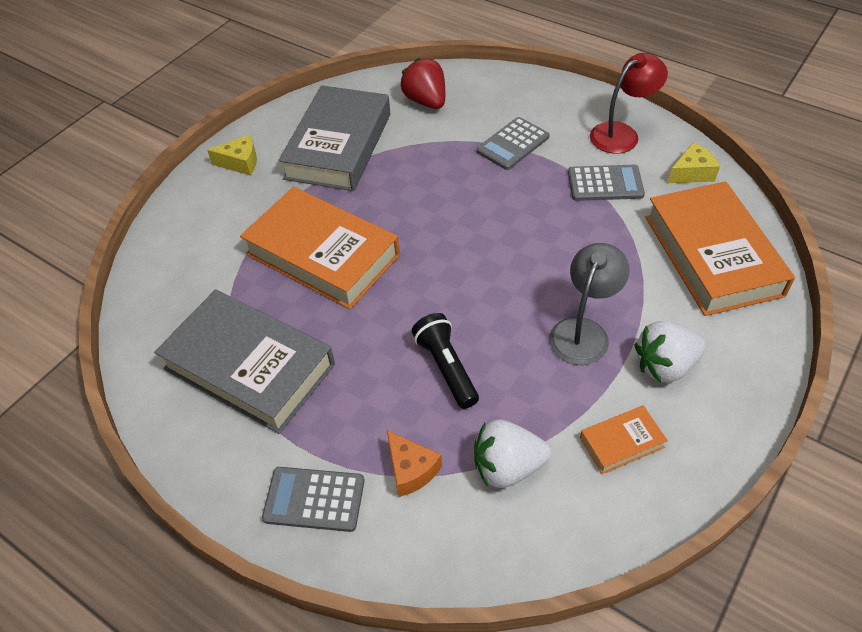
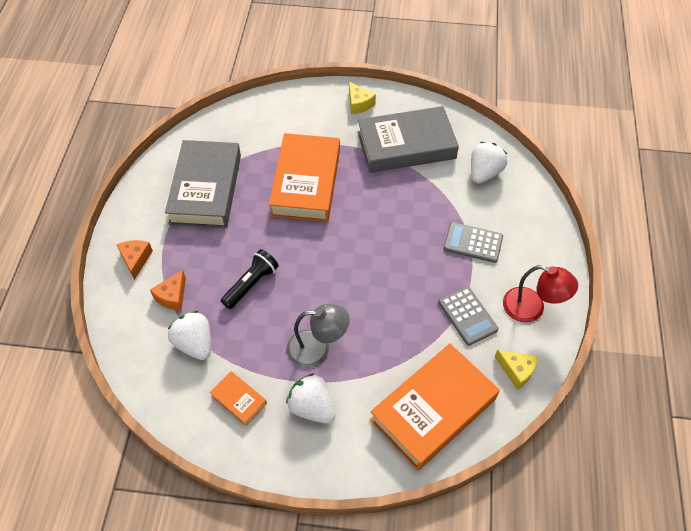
camera: 60 degrees right, 5 degrees up
grey calculator [262,467,365,532] -> orange cheese [117,240,153,280]
red strawberry [400,58,445,109] -> white strawberry [471,142,507,184]

